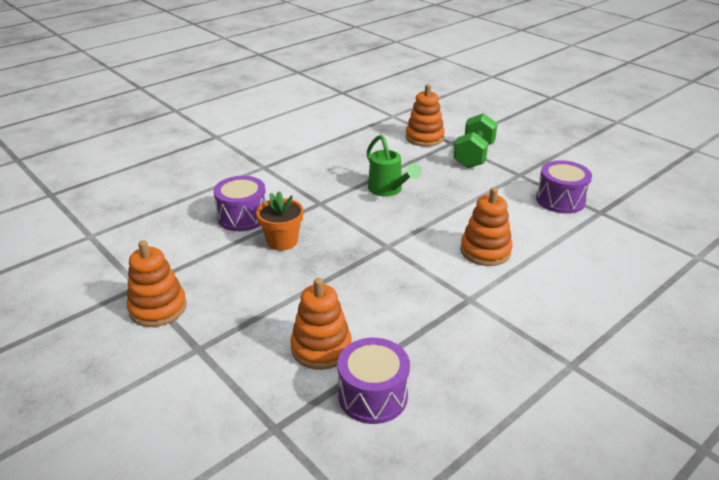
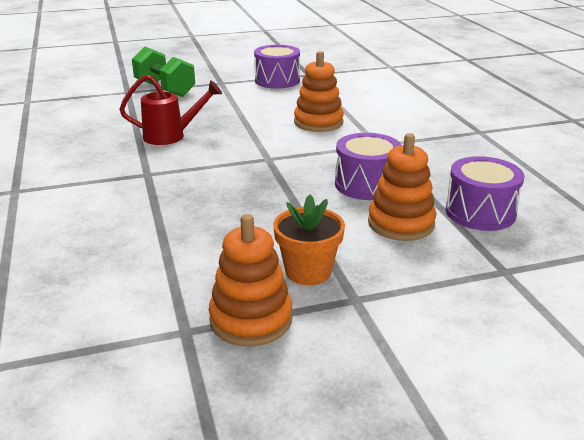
camera: 65 degrees left, 5 degrees down
purple drum [213,176,266,231] -> purple drum moved to [335,133,402,200]
orange flower pot [256,191,303,251] -> orange flower pot moved to [273,195,345,285]
green watering can [367,135,421,196] -> red watering can [119,74,222,145]
orange stacking toy [405,84,445,147] -> none

